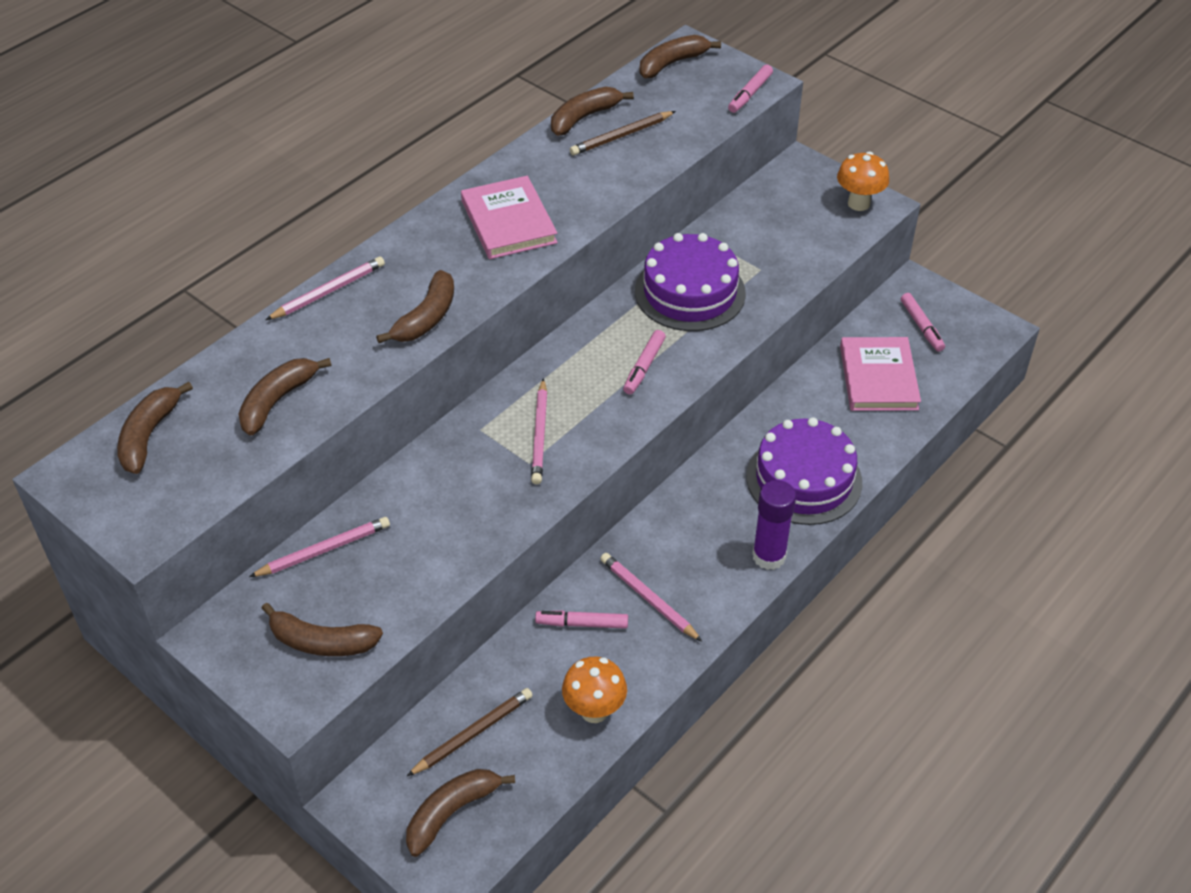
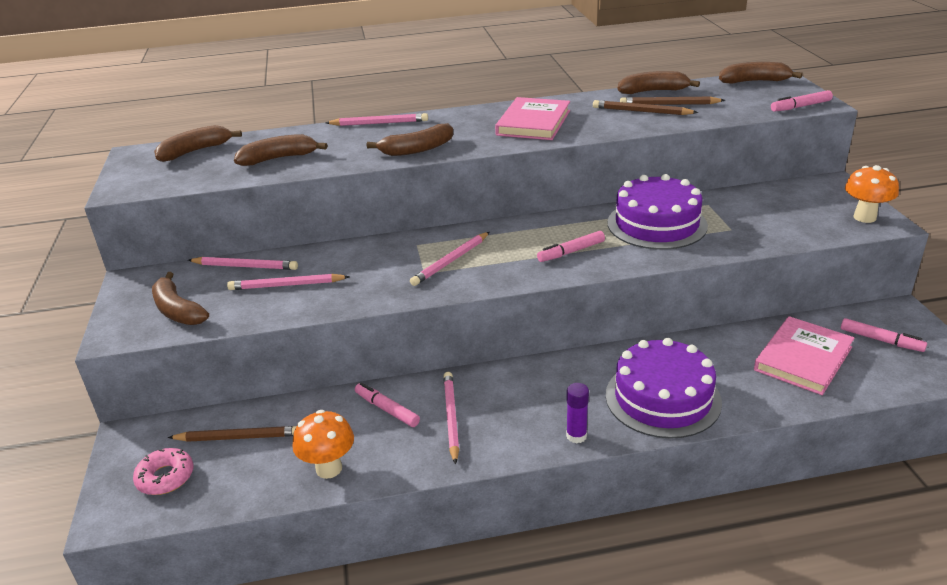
camera: 40 degrees right, 15 degrees down
brown banana [406,769,515,857] -> pink donut [133,448,193,495]
purple glue stick [752,480,796,570] -> purple glue stick [566,383,589,443], size x0.62
pink marker [901,293,945,352] -> pink marker turned 75 degrees counterclockwise [841,318,927,352]
none -> pink pencil [227,274,350,290]
none -> brown pencil [593,100,698,115]

